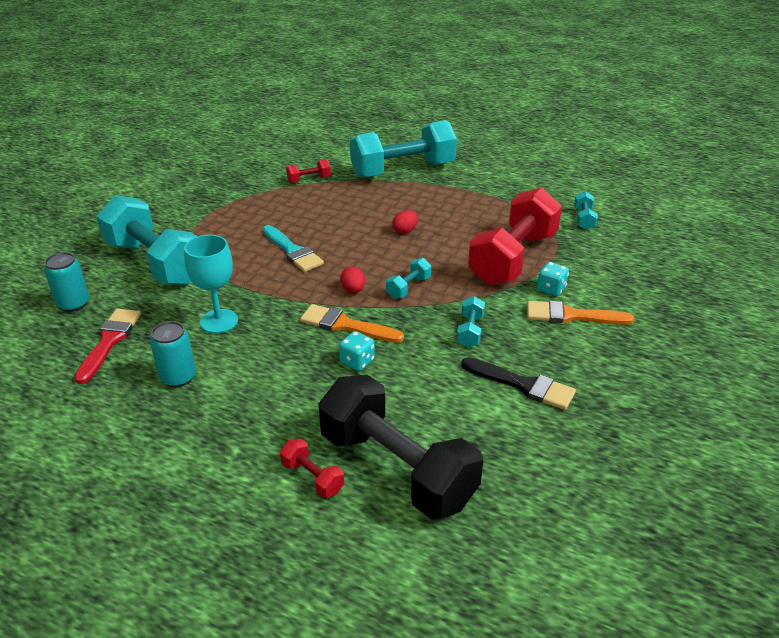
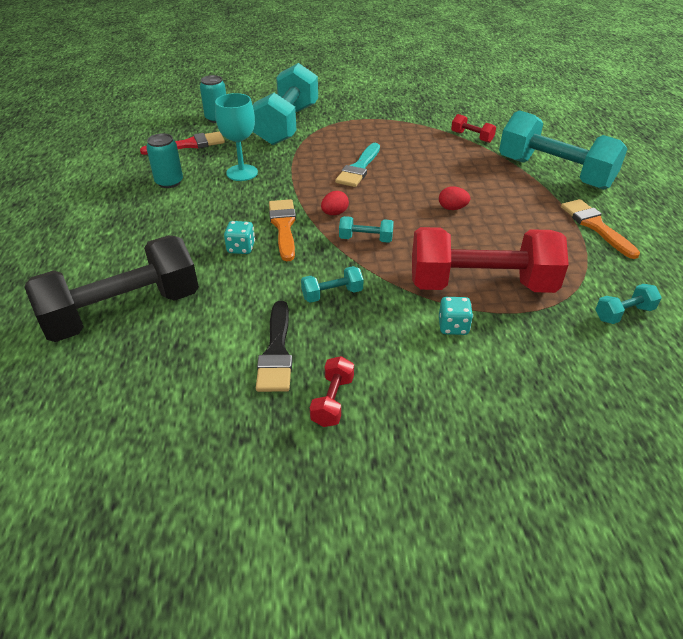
camera: 60 degrees right, 5 degrees up
red dumbbell [280,438,344,498] -> red dumbbell moved to [310,356,354,427]
black dumbbell [318,375,483,520] -> black dumbbell turned 45 degrees clockwise [24,235,199,342]
orange brush [527,301,635,325] -> orange brush moved to [561,199,640,259]

